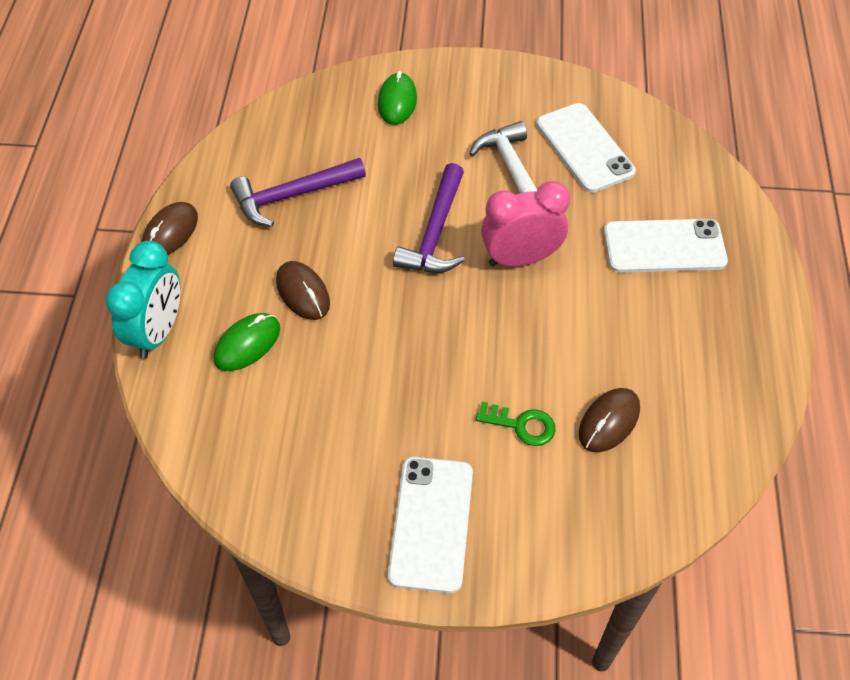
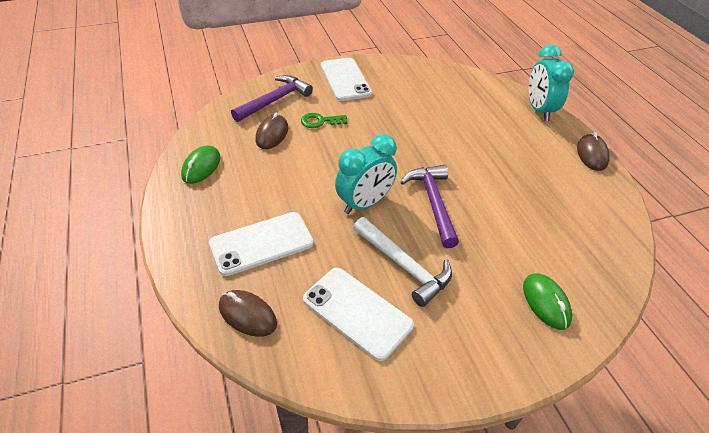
camera: 155 degrees right, 10 degrees down
green mouse [214,313,280,371] -> green mouse moved to [181,146,221,184]
purple hammer [230,158,366,227] -> purple hammer moved to [231,75,313,122]
brown mouse [276,261,330,320] -> brown mouse moved to [219,290,277,337]
pink clock [481,181,570,267] -> turquoise clock [335,134,397,214]

